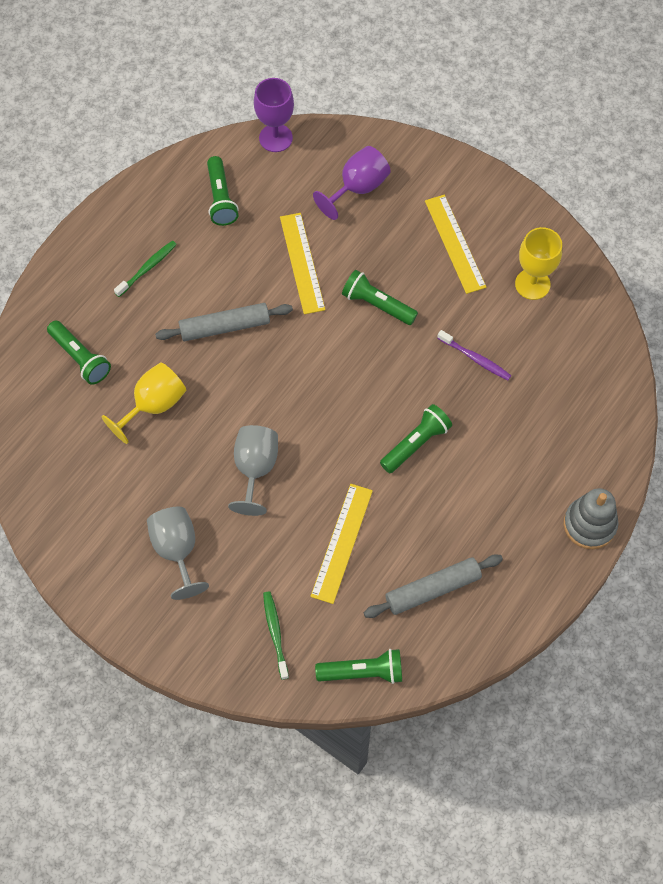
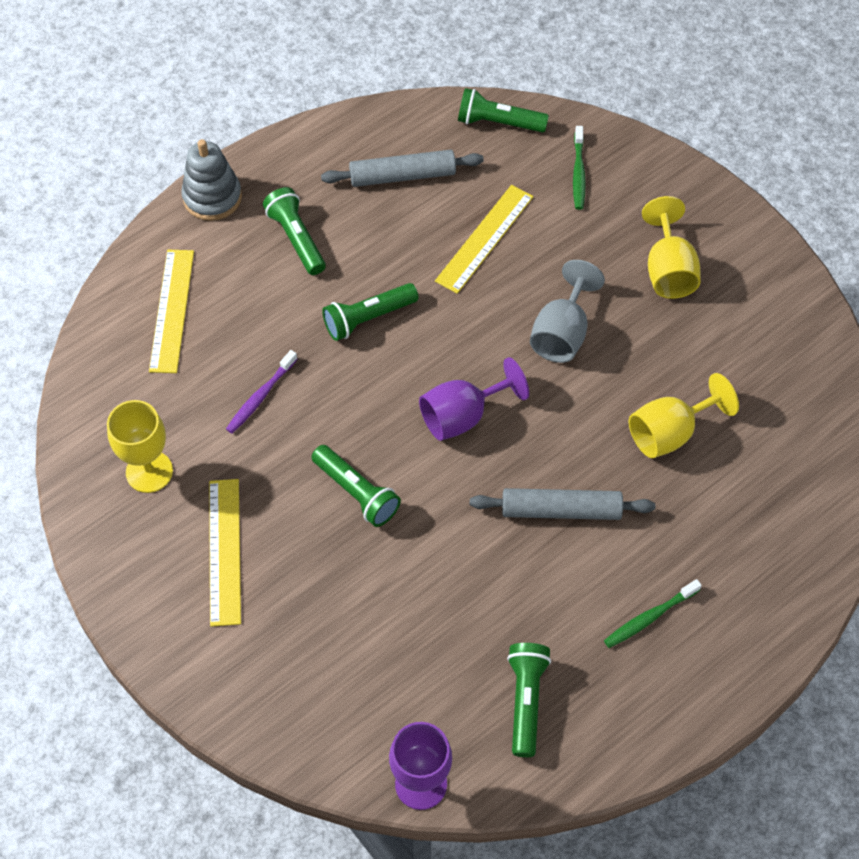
camera: 165 degrees left, 5 degrees down
green flashlight [47,321,111,385] -> green flashlight moved to [263,187,326,275]
grey goblet [147,507,209,600] -> yellow goblet [642,196,701,299]
yellow ruler [280,213,325,314] -> yellow ruler moved to [149,250,194,373]
purple goblet [313,146,390,220] -> purple goblet moved to [419,357,529,441]
purple toothbrush [437,330,511,381] -> purple toothbrush turned 105 degrees counterclockwise [226,350,297,434]

